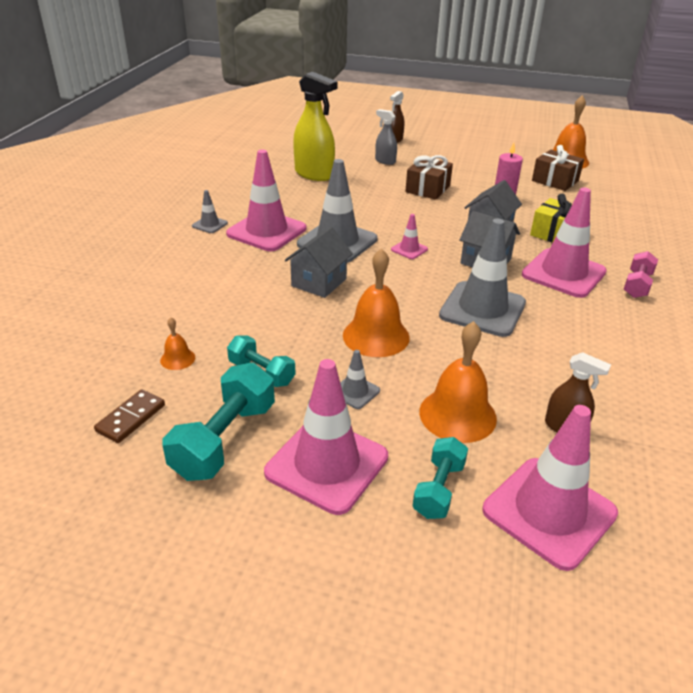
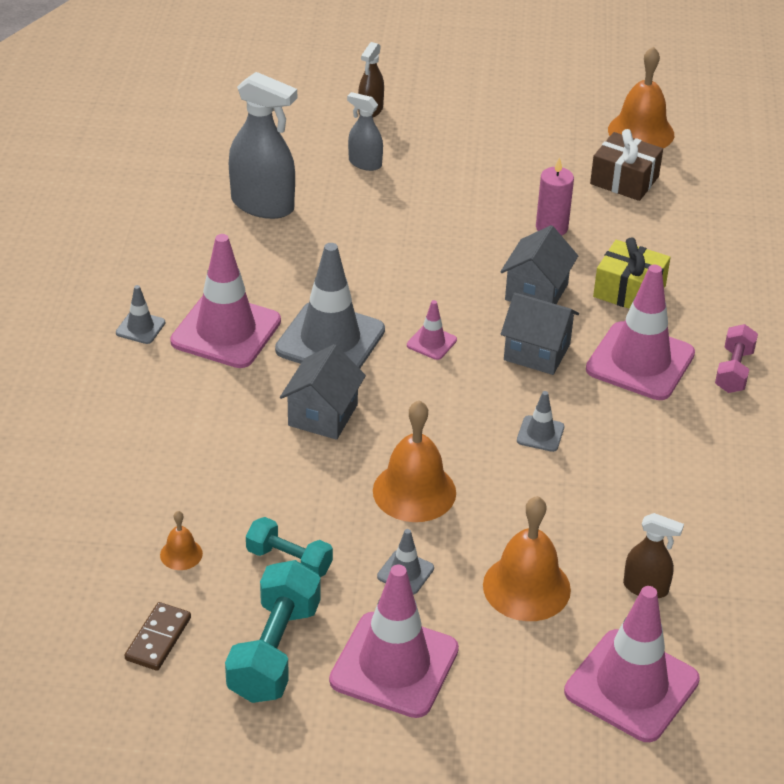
camera: 10 degrees left, 5 degrees up
yellow spray bottle [293,72,337,181] -> grey spray bottle [229,72,297,219]
brown gift [405,155,453,200] -> none
turquoise dumbbell [412,437,468,519] -> none
grey traffic cone [439,219,526,337] -> grey traffic cone [517,391,564,452], size x0.45

